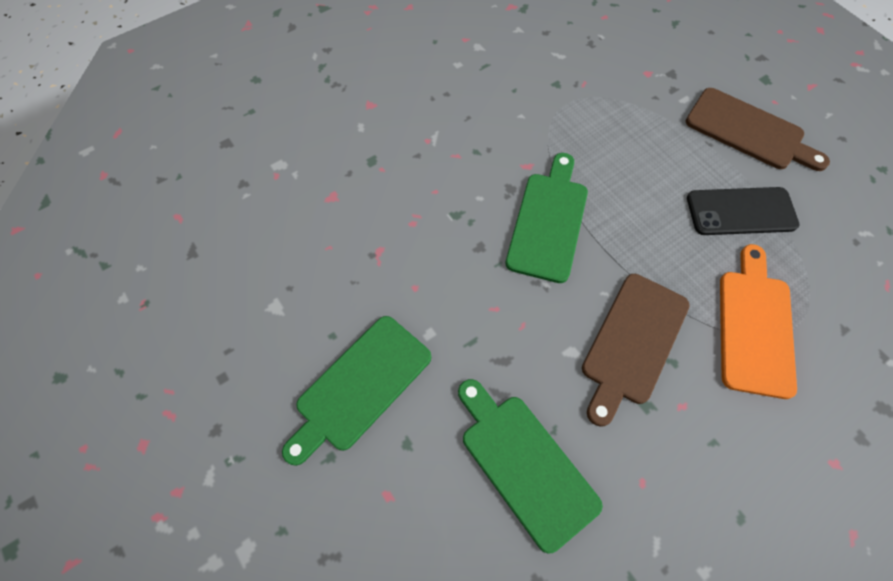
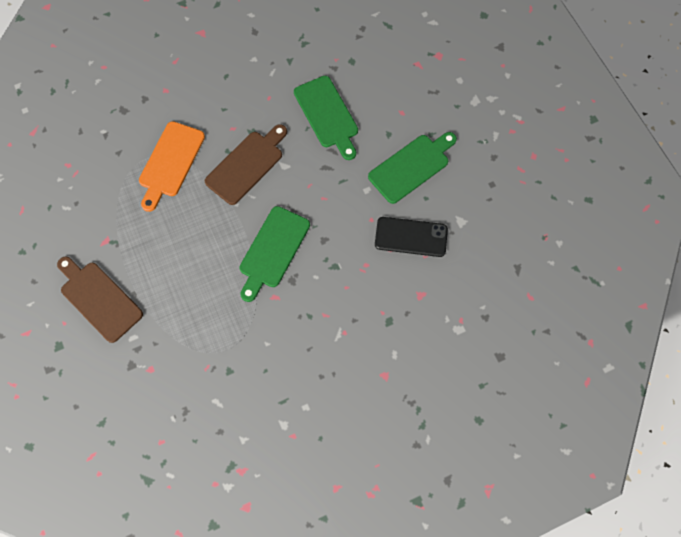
camera: 170 degrees left, 5 degrees up
black phone [687,187,799,235] -> black phone moved to [375,217,448,257]

